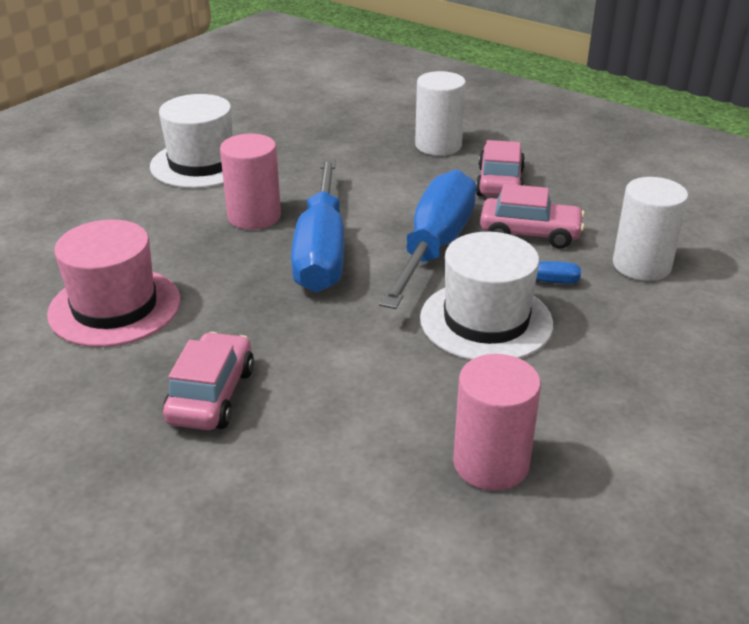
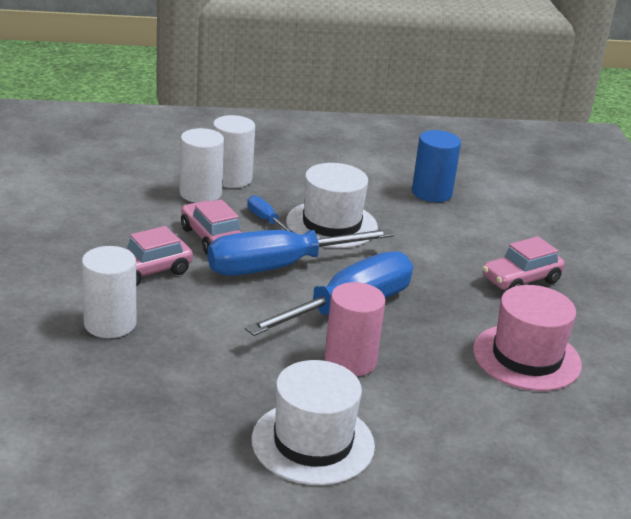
camera: 135 degrees left, 5 degrees down
pink cylinder [453,354,541,491] -> blue cylinder [412,130,461,202]
none -> white cylinder [213,115,255,188]

